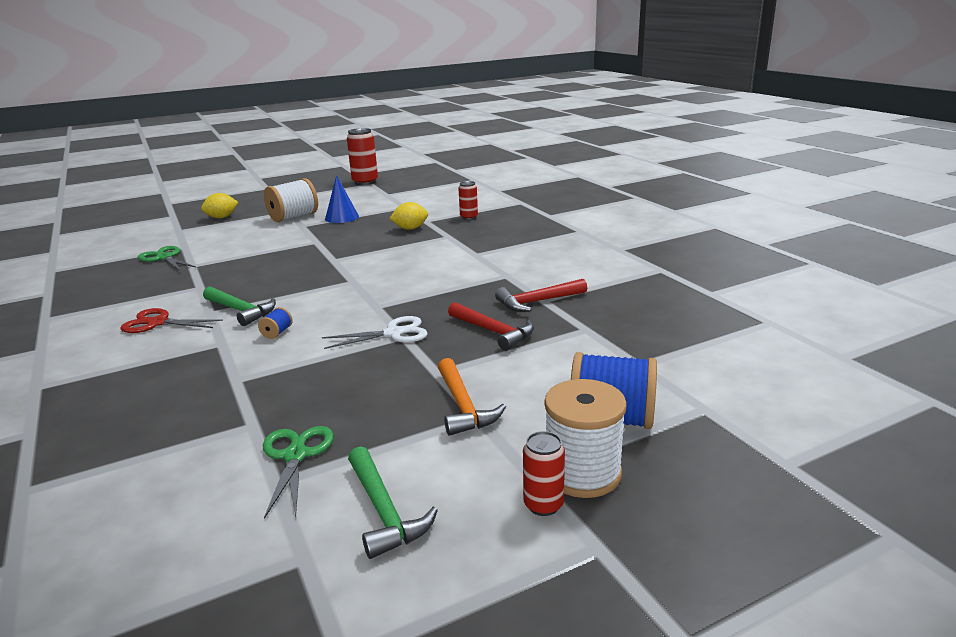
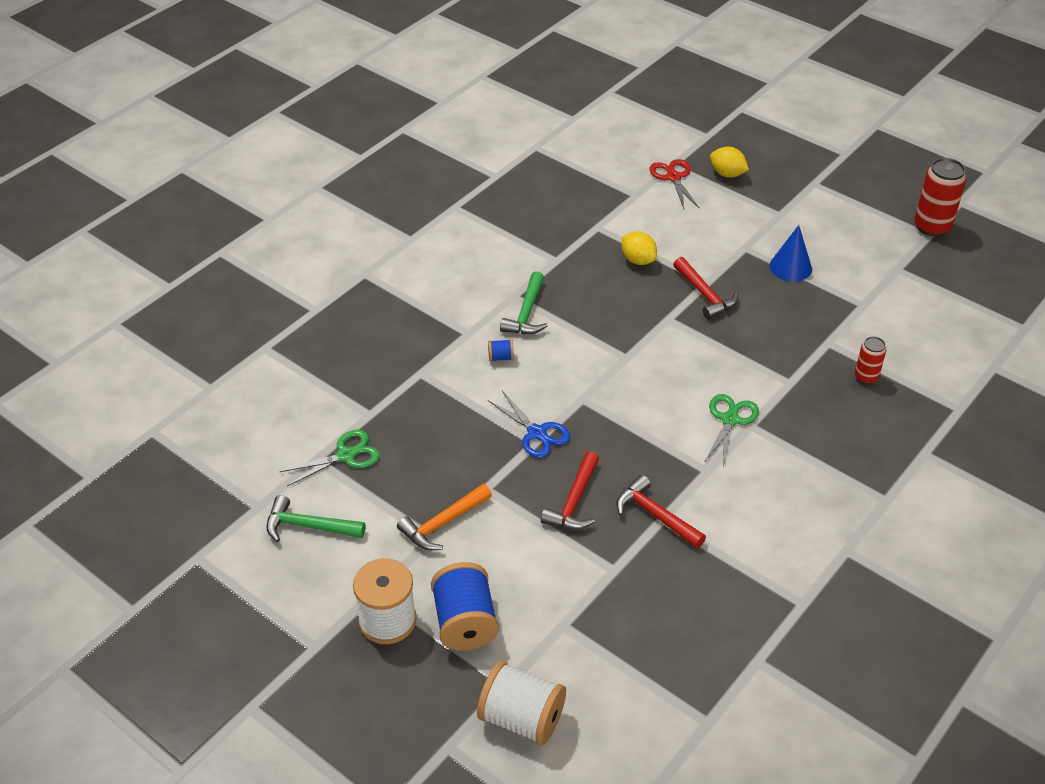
camera: 65 degrees right, 20 degrees up
red scissors [120,308,223,333] -> red scissors moved to [650,159,700,209]
green scissors [138,246,196,271] -> green scissors moved to [705,394,759,468]
white spool [264,178,318,222] -> white spool moved to [477,661,566,745]
white scissors [322,316,428,349] -> blue scissors [488,391,570,458]
green hammer [348,446,438,559] -> green hammer turned 60 degrees clockwise [267,495,366,542]
yellow lemon [389,202,428,230] -> yellow lemon moved to [622,231,657,265]
red can [523,431,565,516] -> none
none -> red hammer [673,257,738,319]

